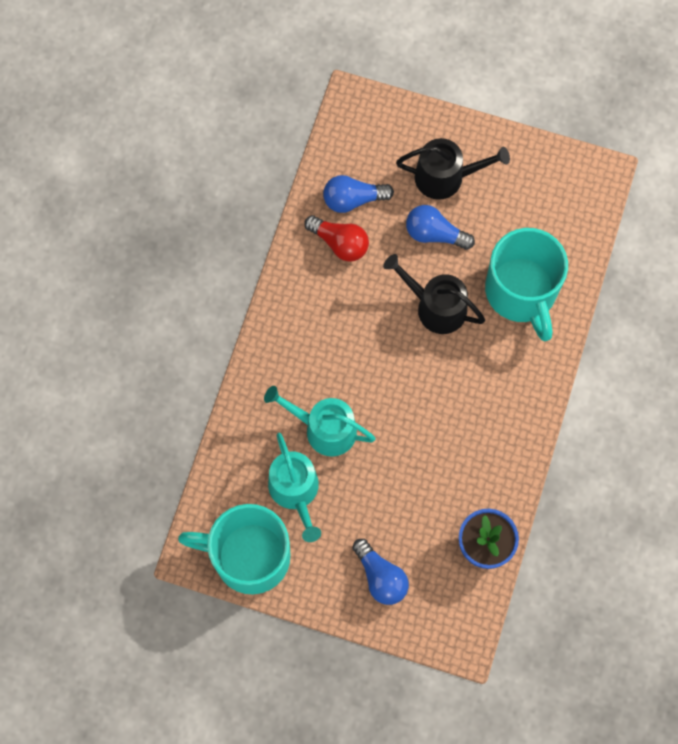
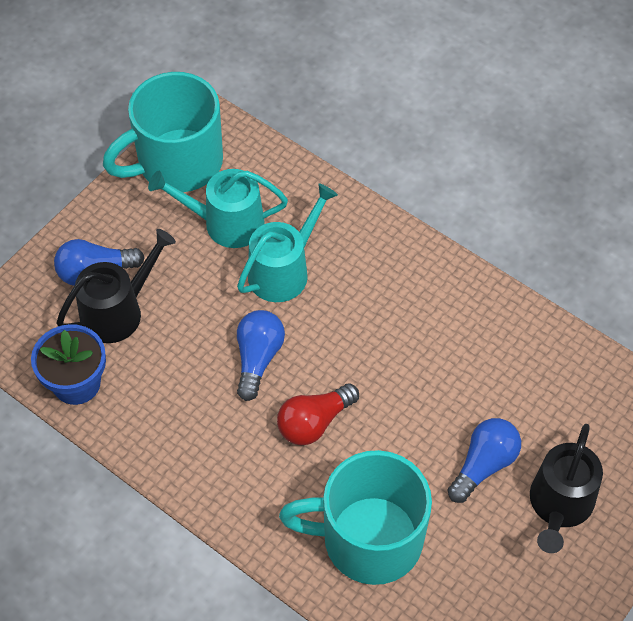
camera: 110 degrees right, 15 degrees down
turquoise mug [178,504,291,594] -> turquoise mug turned 150 degrees counterclockwise [103,72,223,192]
red light bulb [304,215,369,262] -> red light bulb moved to [277,383,359,446]
blue light bulb [323,175,394,213] -> blue light bulb moved to [237,310,285,401]
black watering can [383,254,485,334] -> black watering can moved to [57,229,176,343]

